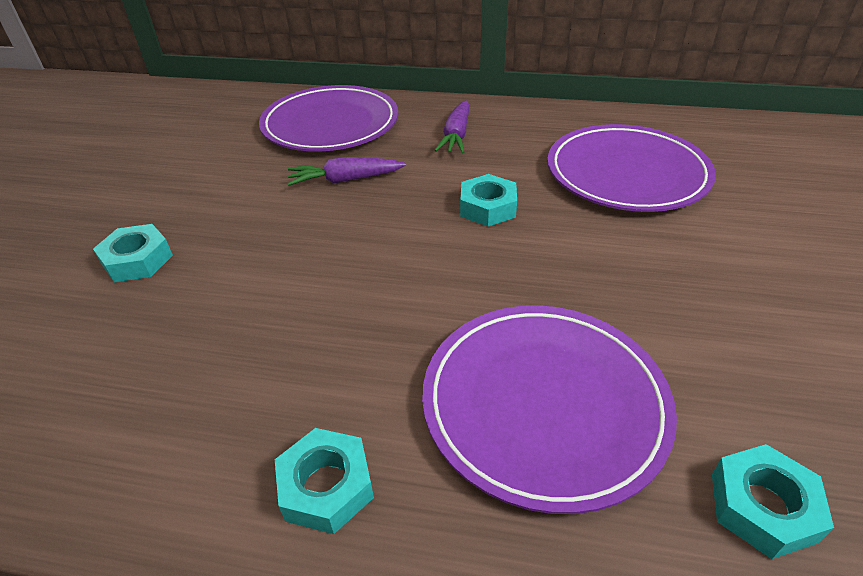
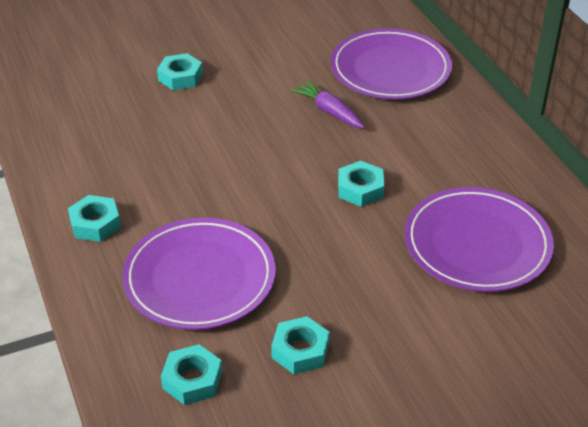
camera: 55 degrees right, 0 degrees up
purple carrot [435,100,470,153] -> none
none -> turquoise nut [271,316,329,374]

